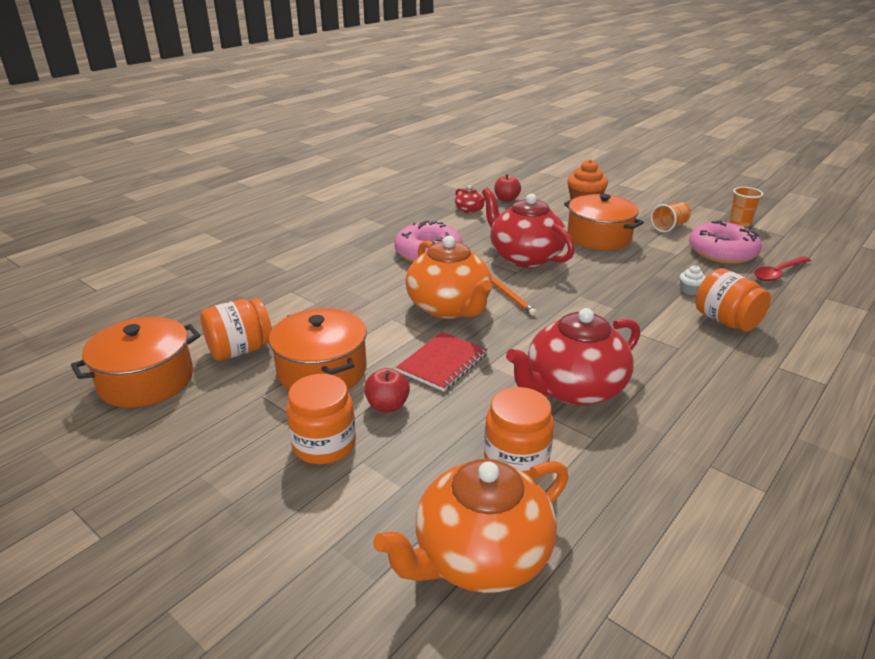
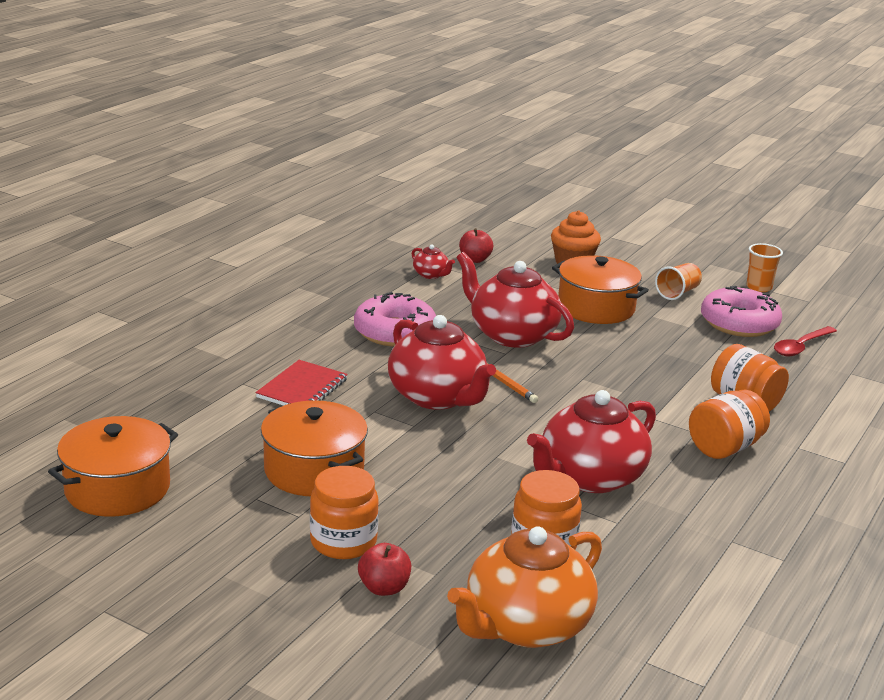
camera: 10 degrees left, 5 degrees down
orange jar [200,298,272,361] -> orange jar moved to [689,390,770,459]
red apple [364,368,410,412] -> red apple moved to [358,543,411,596]
red notebook [396,332,488,391] -> red notebook moved to [255,360,348,406]
orange teapot [405,236,492,319] -> red teapot [388,315,496,410]
white cupcake [680,265,706,295] -> none

